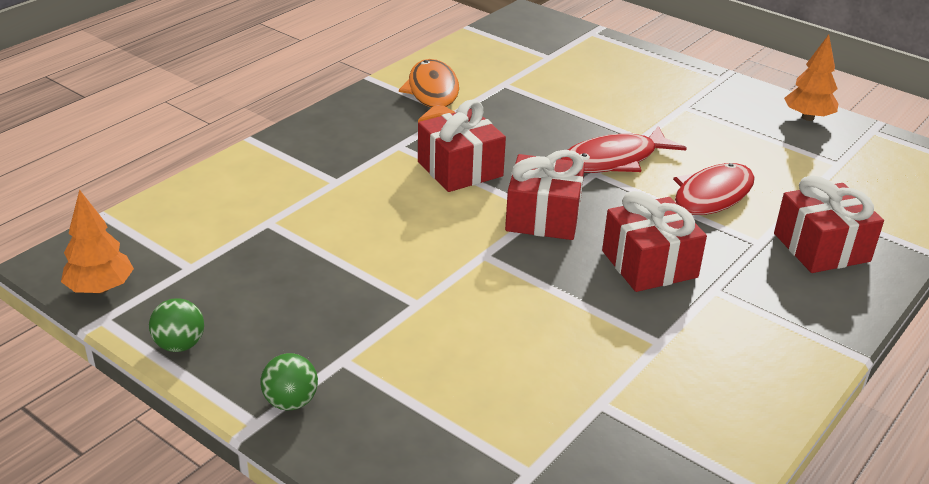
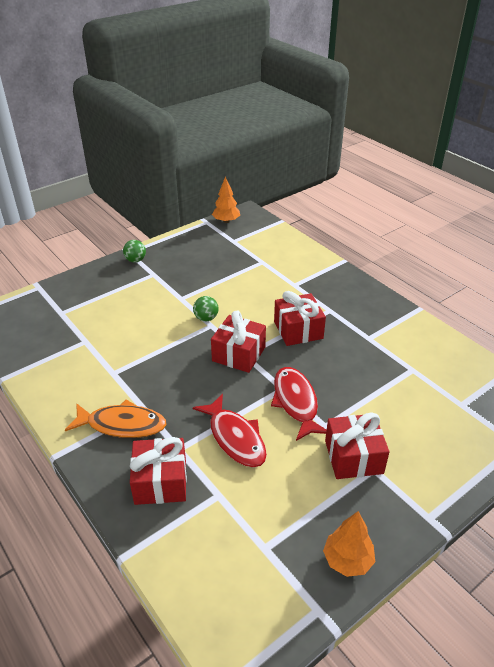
camera: 105 degrees right, 5 degrees up
green ball [149,298,204,352] -> green ball moved to [193,296,219,321]
orange fish [399,59,459,122] -> orange fish moved to [65,400,167,438]
red gift [602,191,707,292] -> red gift moved to [325,412,389,479]

